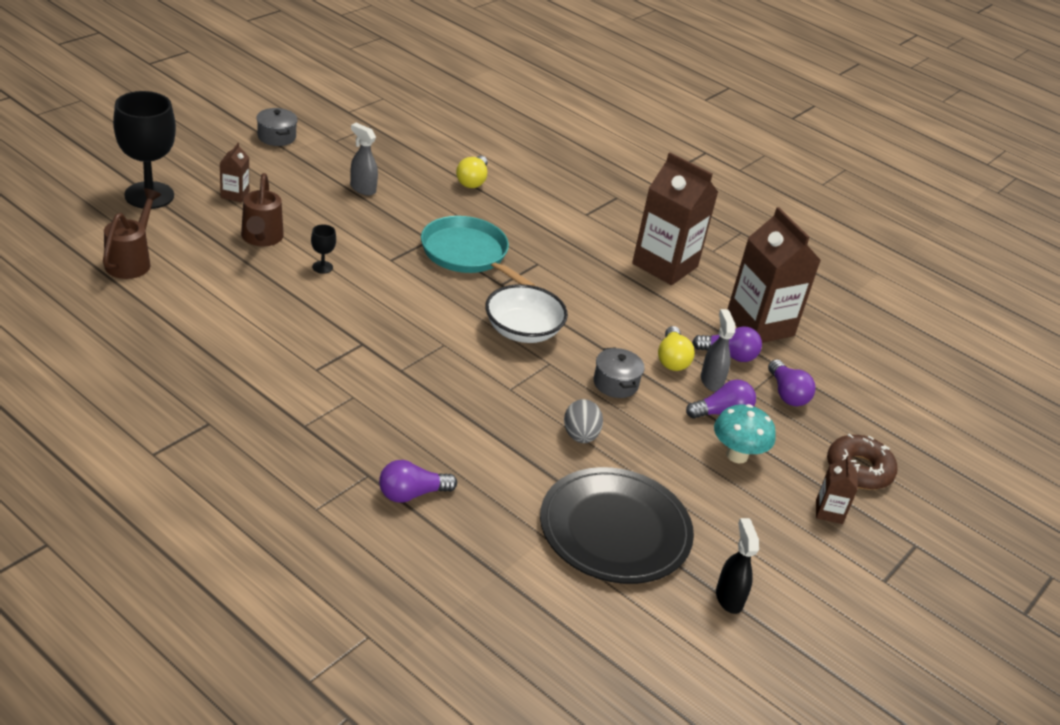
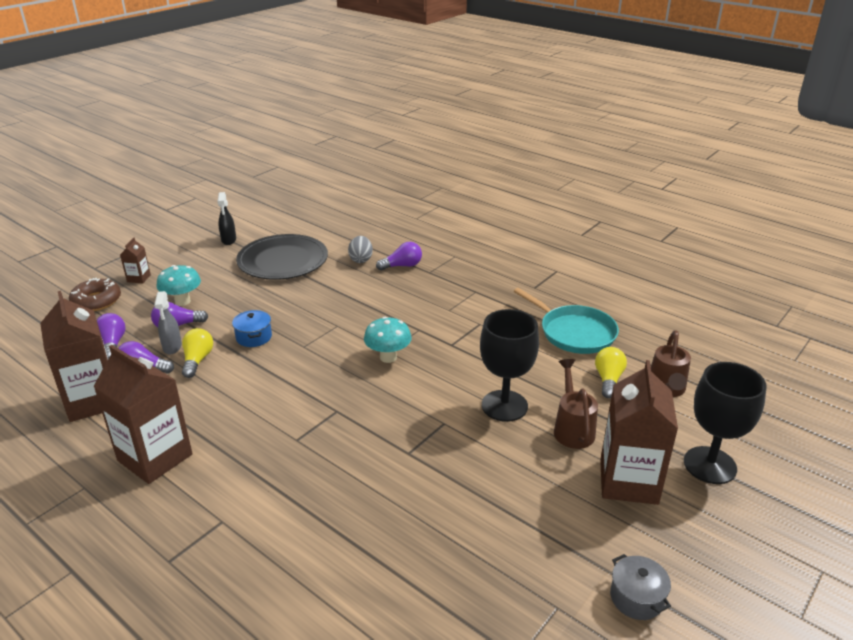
camera: 175 degrees left, 5 degrees down
brown carton [220,143,249,202] -> brown carton [600,360,678,505], size x2.22
black goblet [311,224,336,274] -> black goblet [480,309,539,422], size x2.43
grey spray bottle [350,123,378,195] -> none
turquoise pan [421,216,535,286] -> turquoise pan moved to [513,288,619,354]
yellow light bulb [456,156,487,188] -> yellow light bulb moved to [595,347,627,398]
white bowl [485,284,568,343] -> none
grey egg [564,399,603,443] -> grey egg moved to [348,236,373,263]
grey pot [593,347,645,398] -> blue pot [232,310,272,347]
none -> turquoise mushroom [364,317,412,363]

